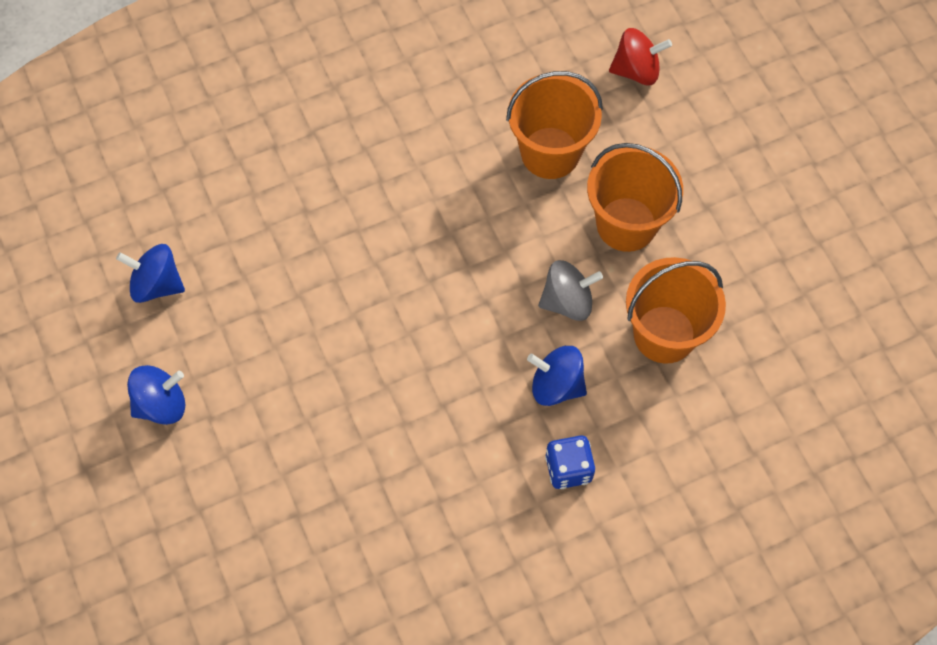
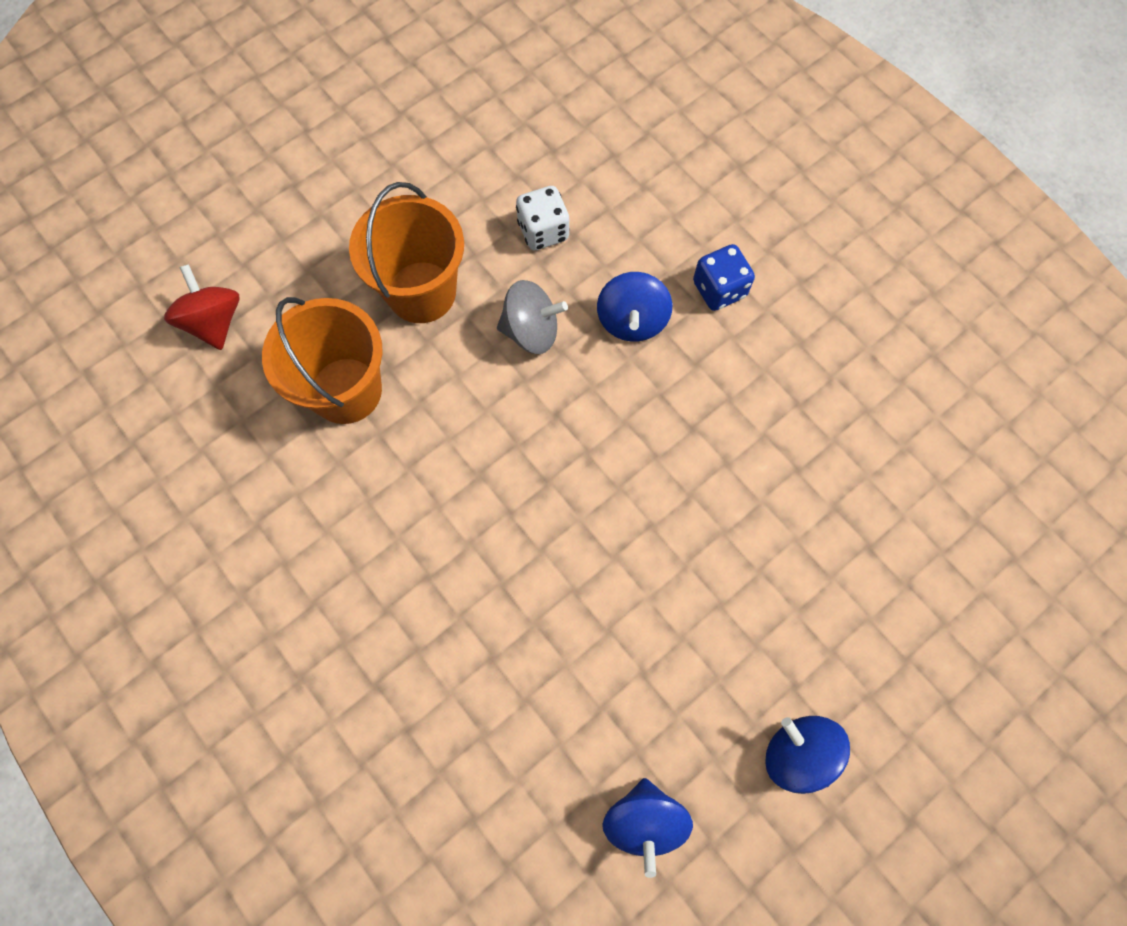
camera: 105 degrees left, 5 degrees up
grey spinning top [538,260,603,321] -> grey spinning top turned 120 degrees clockwise [497,280,568,354]
orange bucket [626,257,726,364] -> white dice [516,186,570,250]

